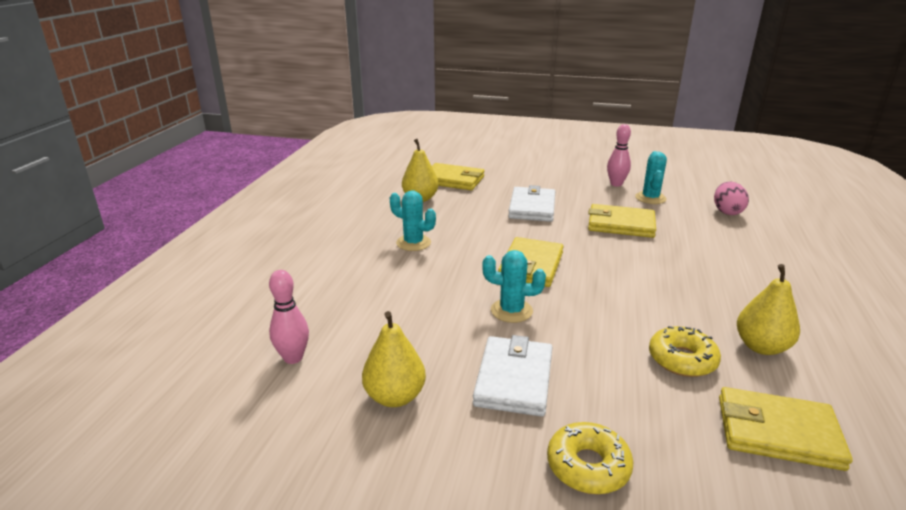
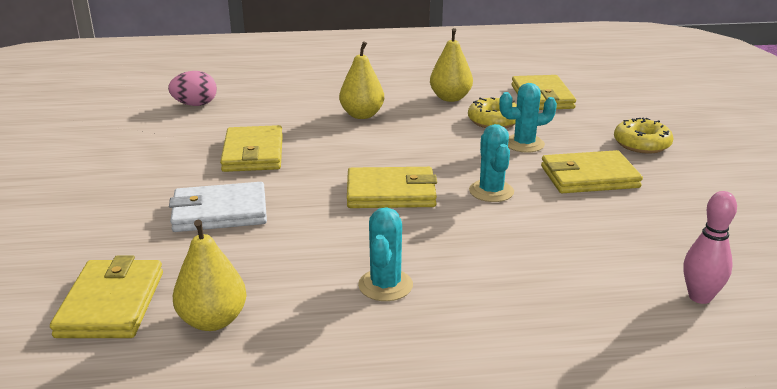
camera: 110 degrees left, 0 degrees up
yellow pear [362,311,426,407] -> yellow pear moved to [339,41,384,119]
white wallet [473,335,552,417] -> yellow wallet [541,150,643,193]
pink bowling pin [607,124,631,187] -> none
turquoise cactus [635,151,667,204] -> turquoise cactus moved to [499,83,557,153]

